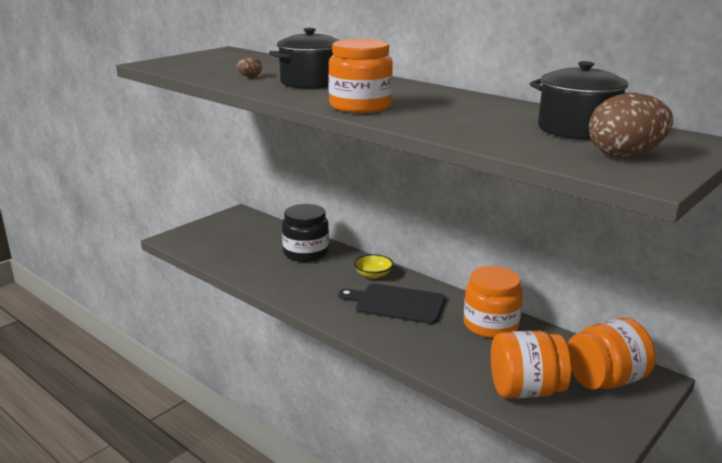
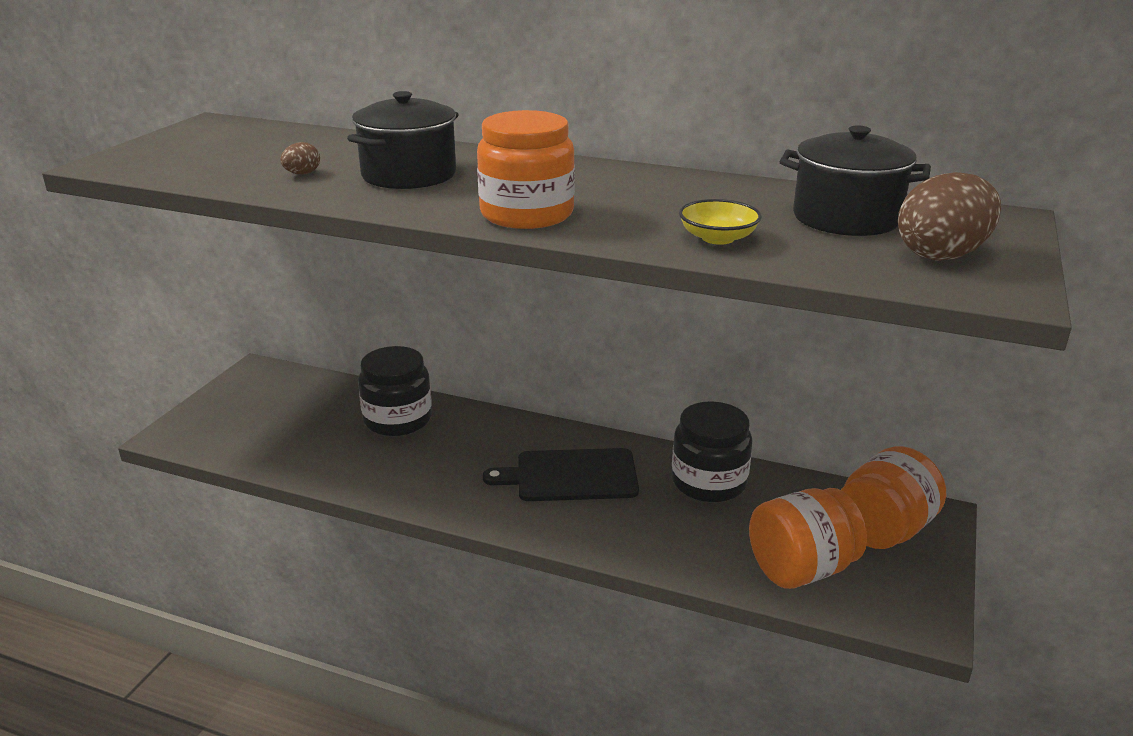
camera: 20 degrees left, 5 degrees up
yellow bowl [354,254,393,278] -> yellow bowl moved to [679,199,762,245]
orange jar [464,266,523,338] -> black jar [672,401,752,502]

